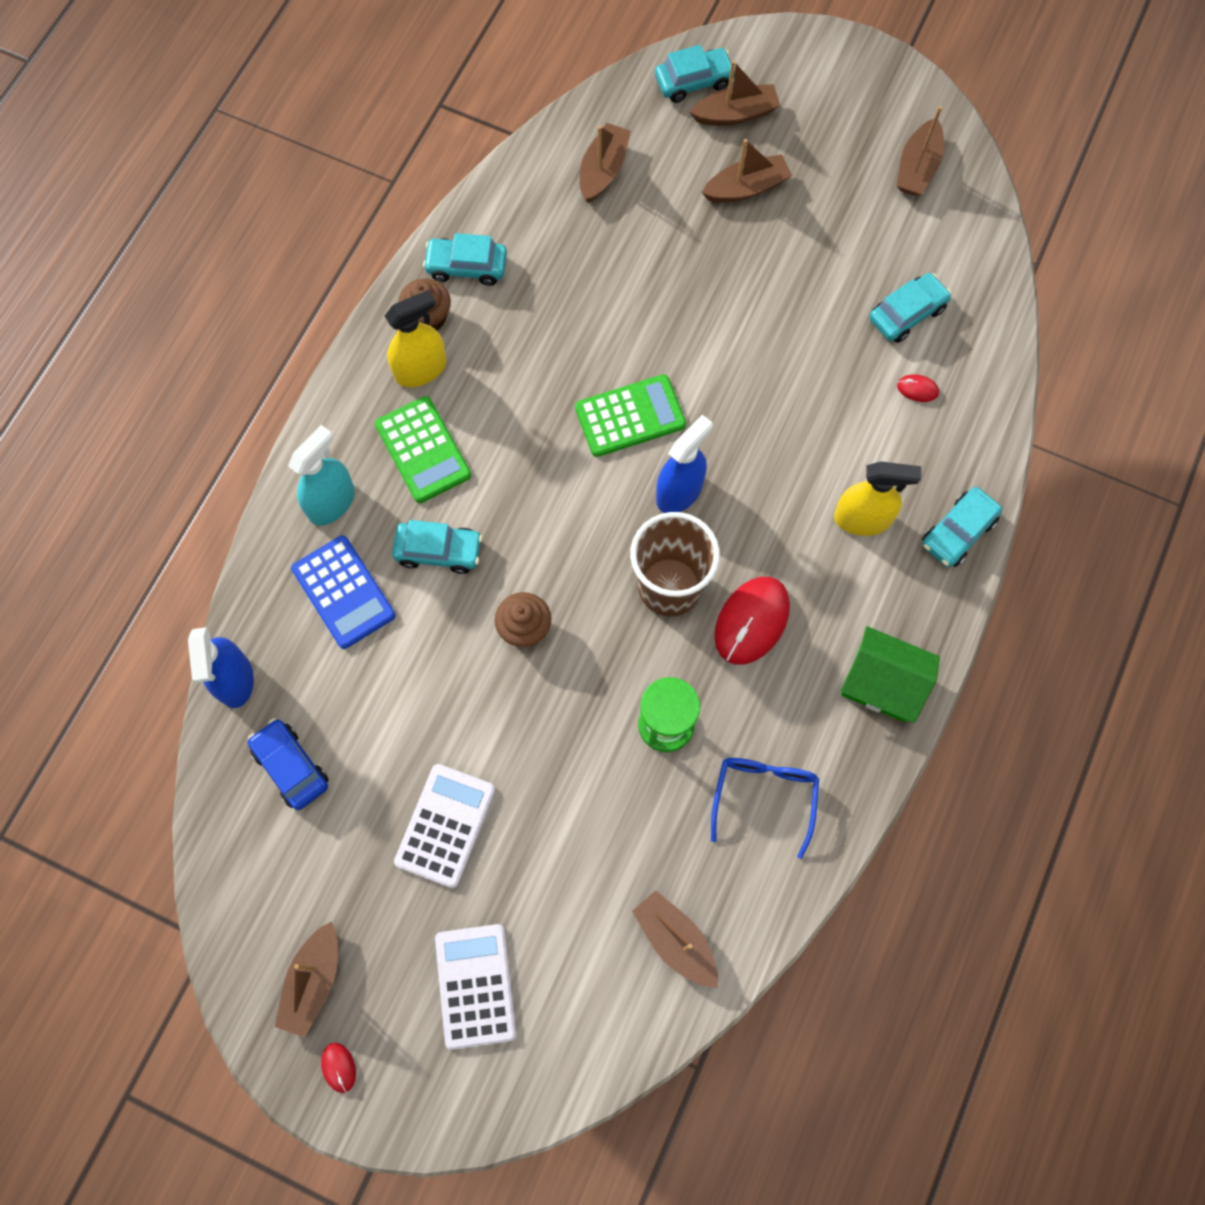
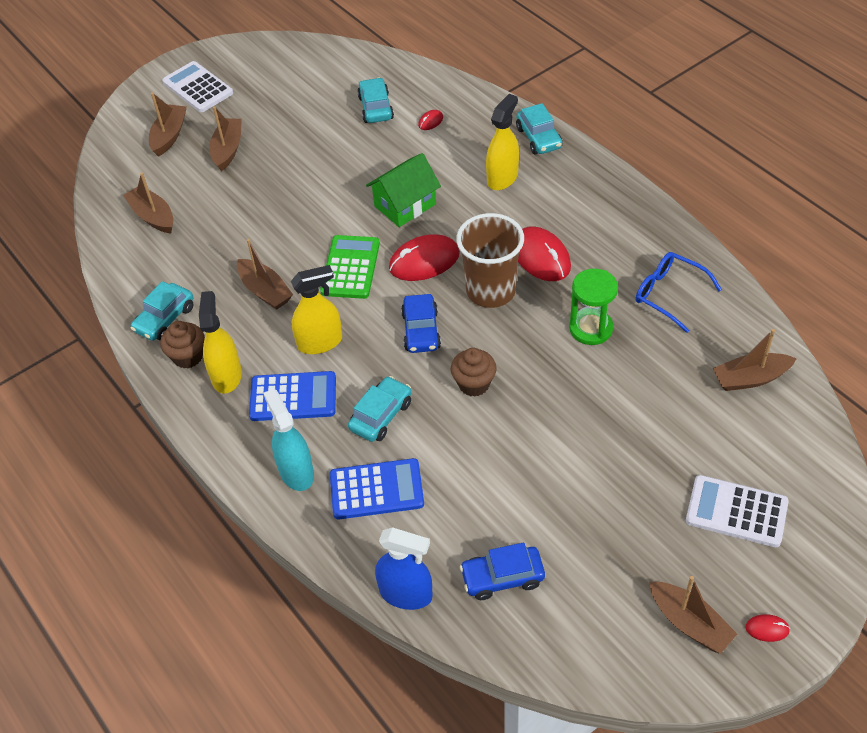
camera: 60 degrees left, 20 degrees down
green calculator [375,396,471,503] -> blue calculator [249,371,336,421]
white calculator [394,764,495,888] -> white calculator moved to [162,61,233,112]
turquoise car [655,45,735,103] -> none
blue spray bottle [656,414,713,513] -> red mouse [389,234,460,281]
green house [840,626,940,723] -> green house moved to [366,153,441,227]
brown boat [896,106,944,196] -> brown boat moved to [237,239,293,310]
none -> yellow spray bottle [291,265,342,354]
none -> blue car [401,294,441,353]

